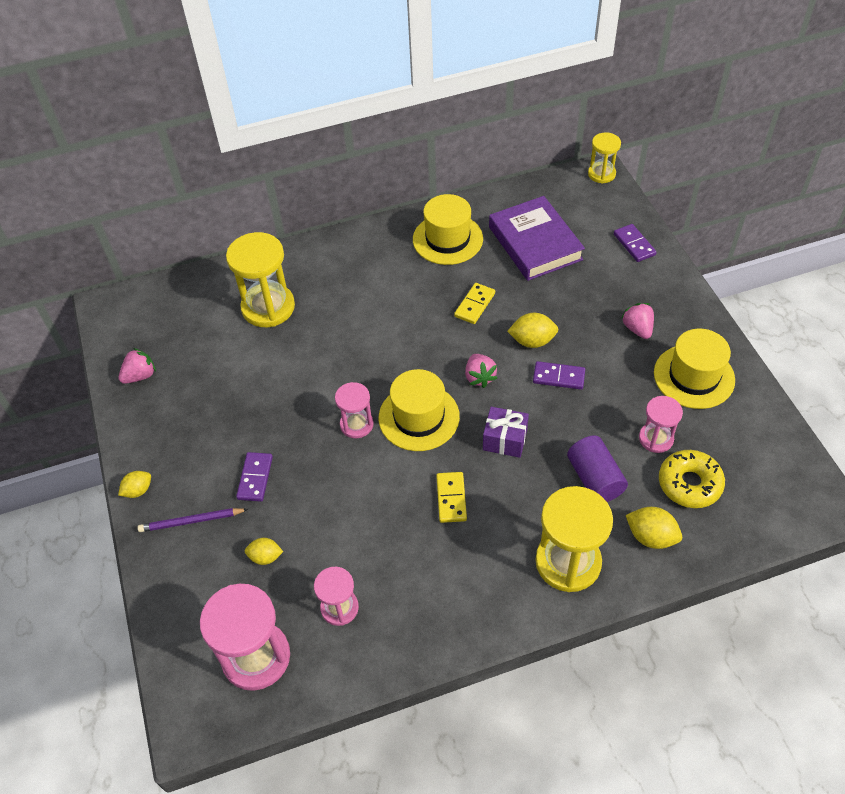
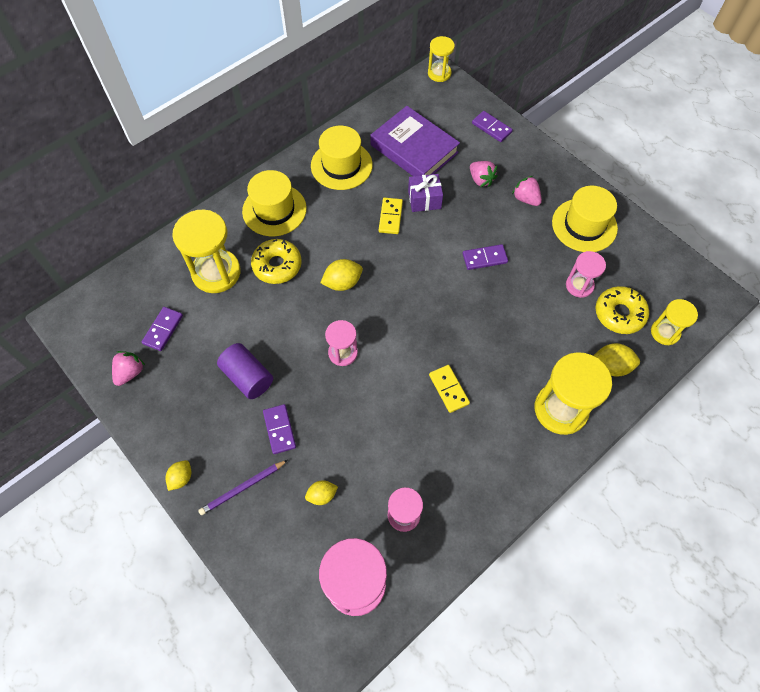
camera: 25 degrees left, 10 degrees up
yellow hat [379,369,460,451] -> yellow hat moved to [242,170,307,236]
pink strawberry [465,354,497,388] -> pink strawberry moved to [470,161,497,187]
purple gift [483,407,529,458] -> purple gift moved to [408,174,443,212]
yellow lemon [507,313,558,348] -> yellow lemon moved to [320,259,363,291]
purple cylinder [567,435,628,502] -> purple cylinder moved to [217,343,273,399]
none -> purple domino [142,307,183,351]
none -> yellow donut [251,239,302,284]
none -> yellow hourglass [651,299,698,345]

